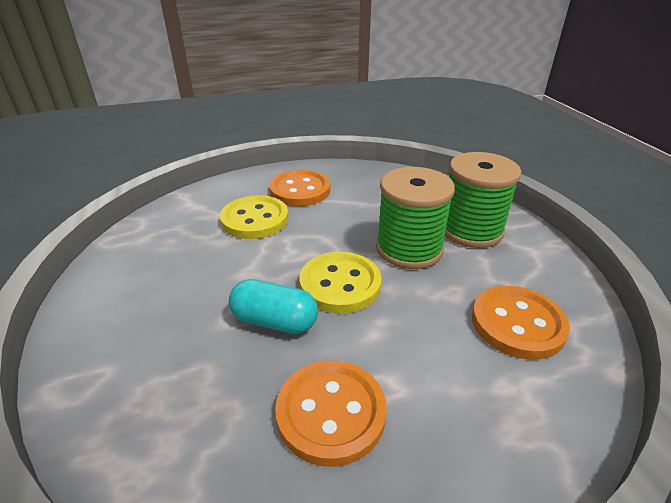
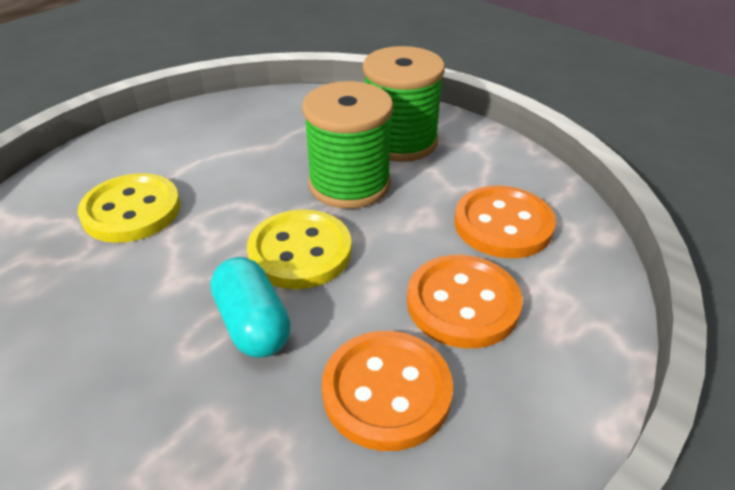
camera: 30 degrees left, 5 degrees up
turquoise capsule [229,279,318,334] -> turquoise capsule turned 75 degrees clockwise [210,257,291,357]
orange button [269,170,330,206] -> orange button moved to [407,255,523,348]

